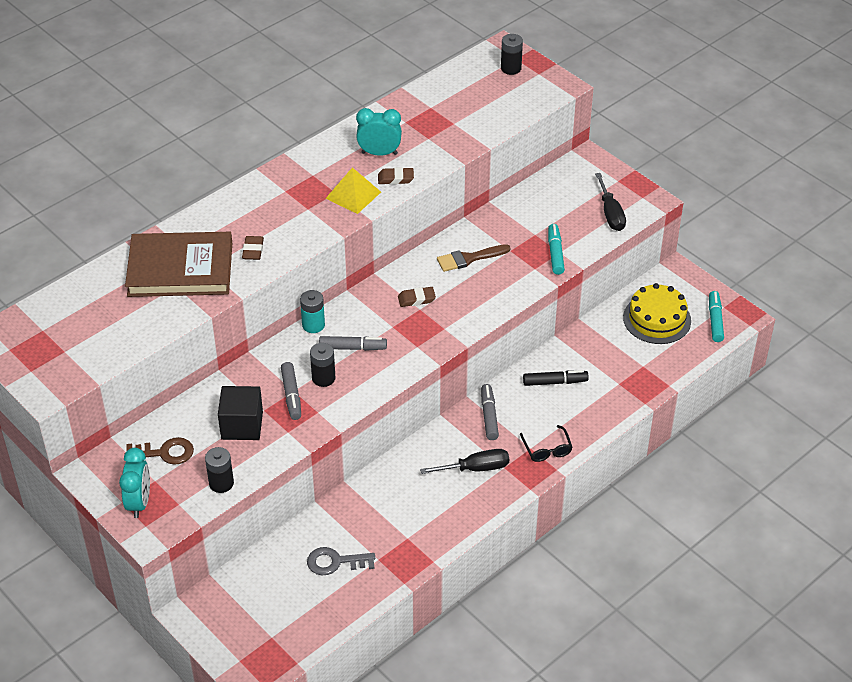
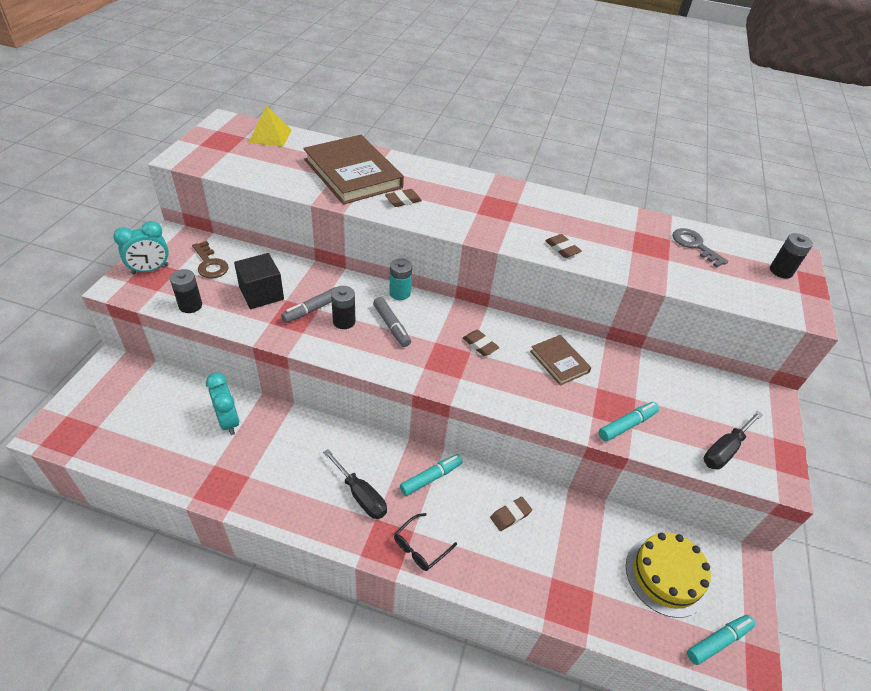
camera: 55 degrees right, 0 degrees up
grey key [307,547,375,576] -> grey key moved to [672,228,729,268]
yellow pyramid [325,167,381,214] -> yellow pyramid moved to [248,106,292,147]
turquoise clock [356,108,402,156] -> turquoise clock moved to [206,373,239,435]
brown brush [437,244,511,272] -> brown book [530,335,591,386]
grey marker [481,384,499,440] -> turquoise marker [400,454,463,496]
black marker [523,370,589,386] -> brown eraser [490,497,532,531]

